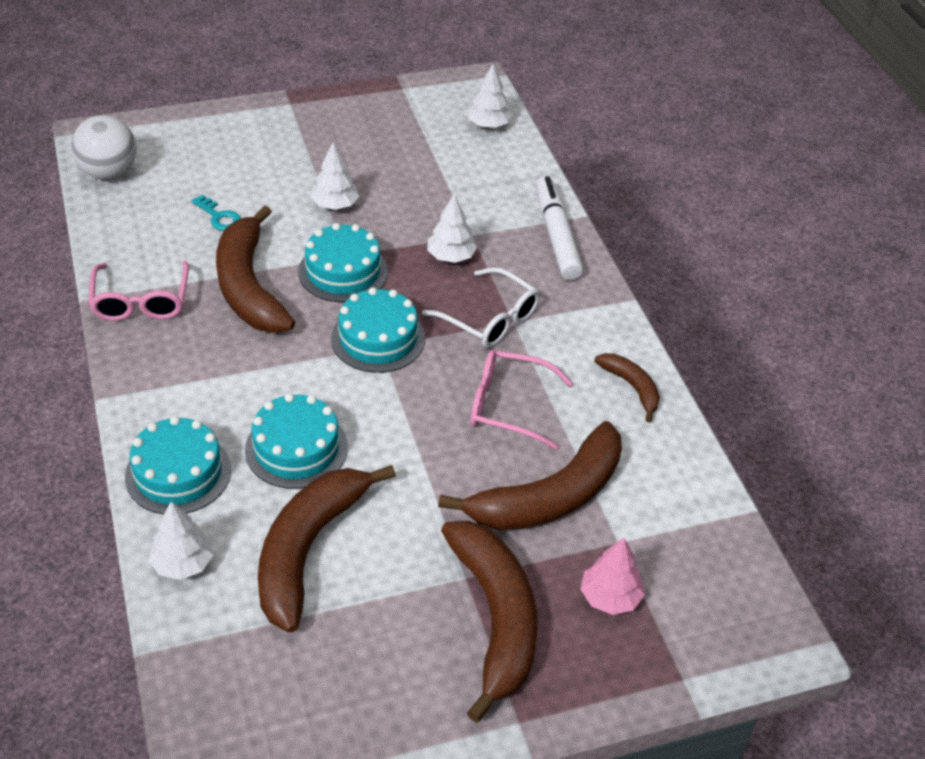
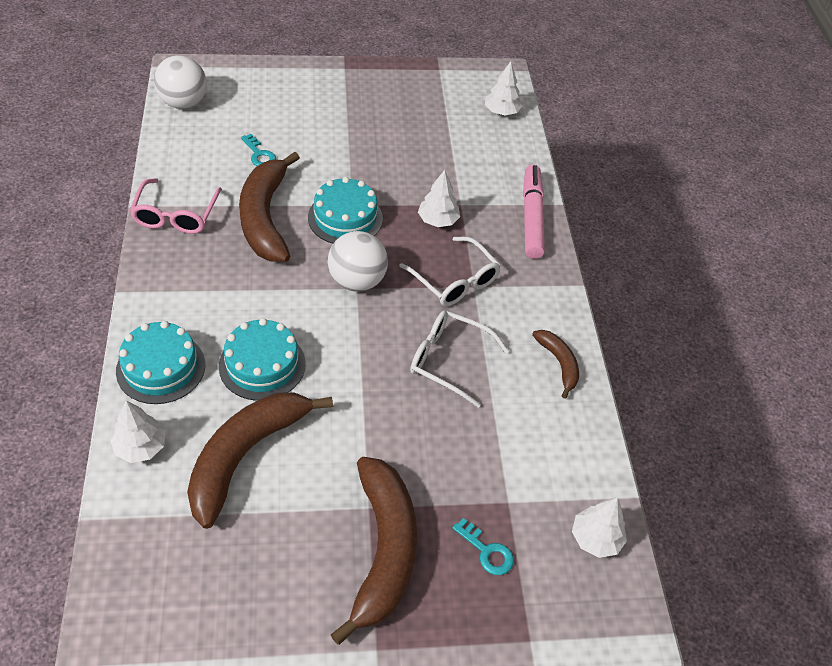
camera: 10 degrees right, 5 degrees up
white tree [310,142,360,210] -> white tree moved to [572,498,627,558]
turquoise cake [331,287,425,373] -> white ball [328,231,388,292]
brown banana [438,421,622,530] -> none
pink glasses [471,350,574,450] -> white glasses [410,310,509,408]
white marker [536,176,583,280] -> pink marker [523,165,545,259]
pink tree [580,538,645,615] -> turquoise key [452,518,514,575]

